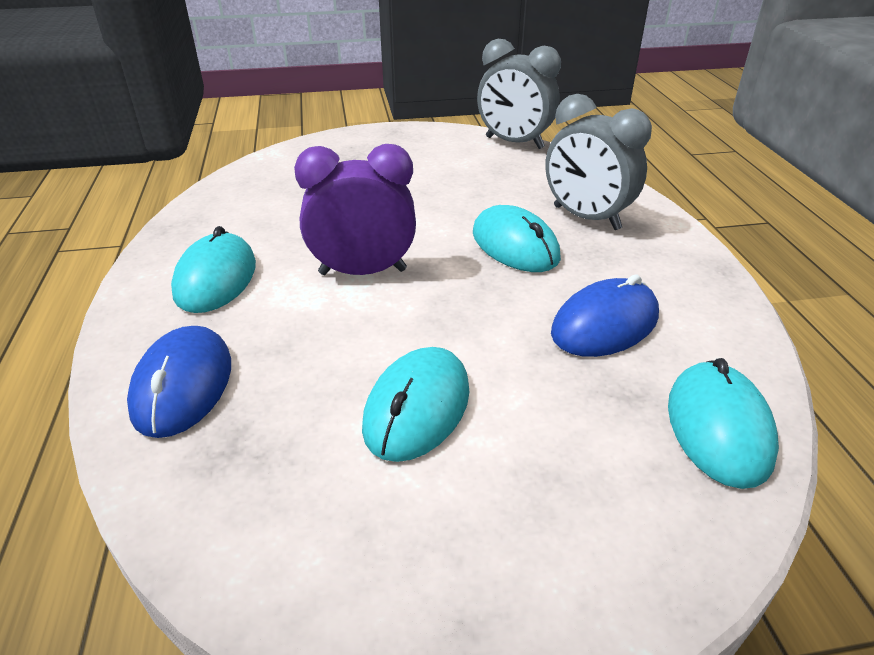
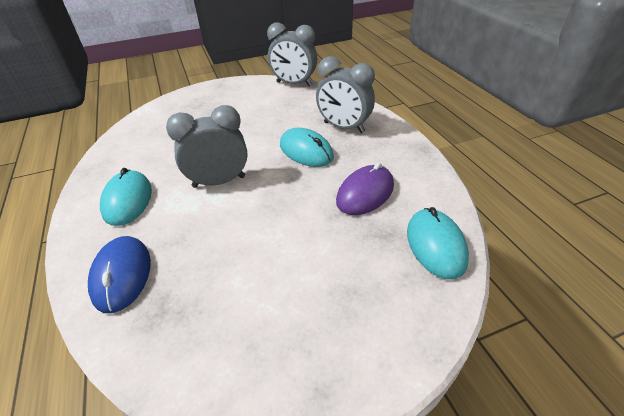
camera: 10 degrees left, 5 degrees up
purple clock [294,144,416,275] -> grey clock [166,105,248,188]
turquoise mouse [362,347,470,462] -> none
blue mouse [551,274,659,357] -> purple mouse [336,163,394,215]

